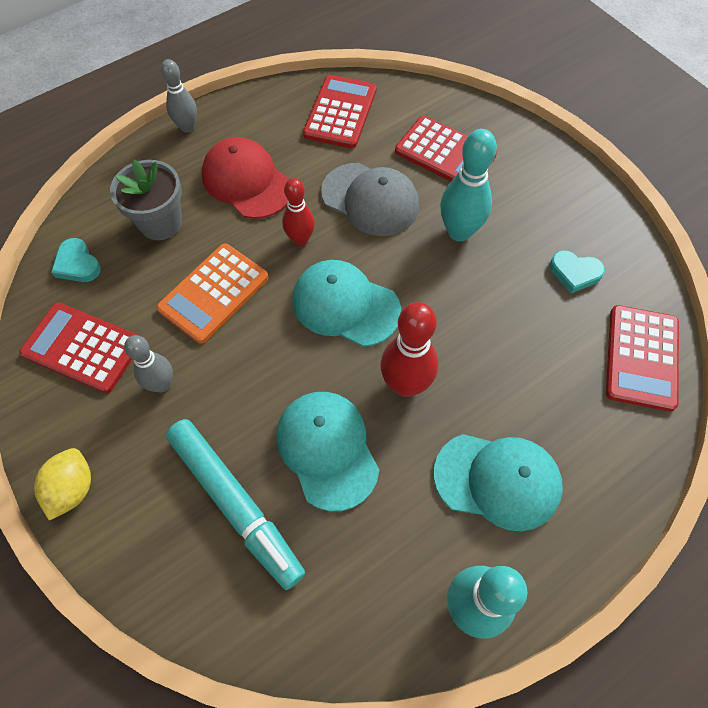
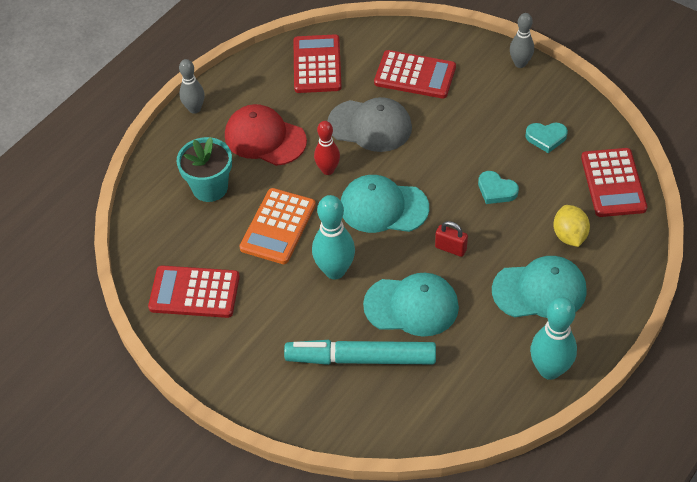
camera: 15 degrees left, 10 degrees down
yellow lemon [34,448,91,520] -> yellow lemon moved to [553,205,590,247]
turquoise heart [51,238,101,282] -> turquoise heart moved to [478,171,519,204]
grey flower pot [110,159,182,240] -> turquoise flower pot [176,137,232,202]
grey bowling pin [124,335,173,393] -> grey bowling pin moved to [510,13,534,68]
turquoise marker [166,419,305,590] -> turquoise marker turned 150 degrees clockwise [284,340,436,365]
turquoise cap [276,392,379,511] -> turquoise cap turned 135 degrees clockwise [363,273,459,336]
red bowling pin [380,302,439,397] -> red padlock [435,221,468,257]
turquoise bowling pin [440,129,497,242] -> turquoise bowling pin moved to [312,195,355,279]

